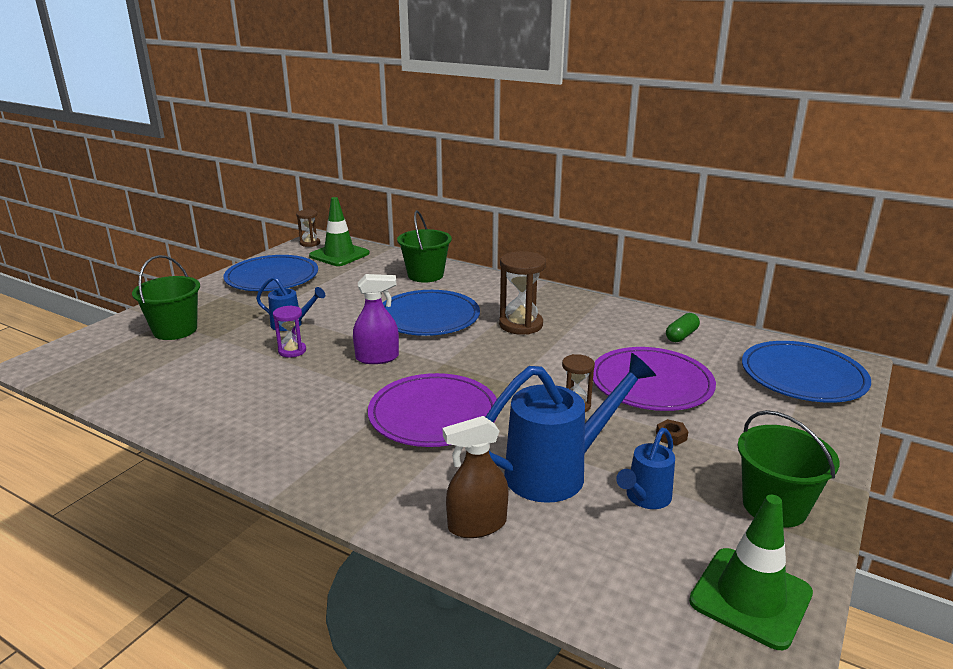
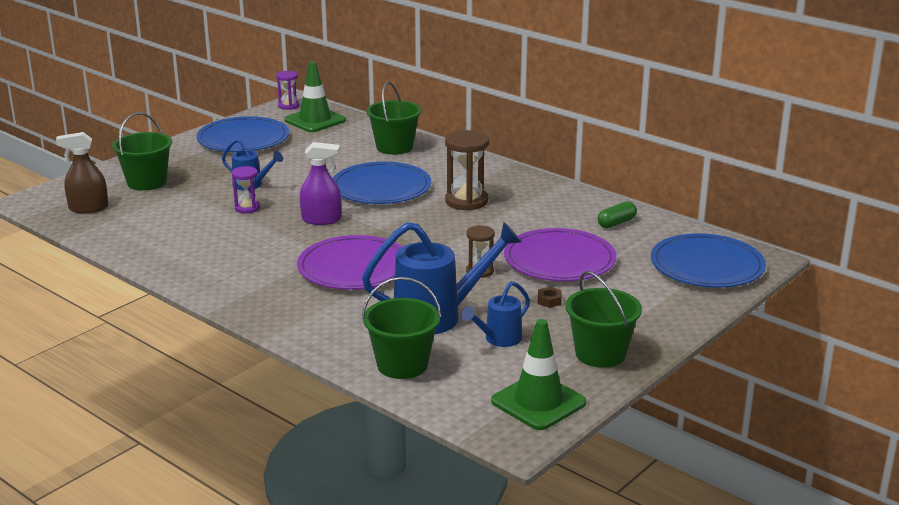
camera: 10 degrees right, 0 degrees up
brown hourglass [296,209,320,247] -> purple hourglass [276,71,299,110]
brown spray bottle [443,416,509,538] -> brown spray bottle moved to [56,132,108,213]
none -> green bucket [362,277,441,379]

